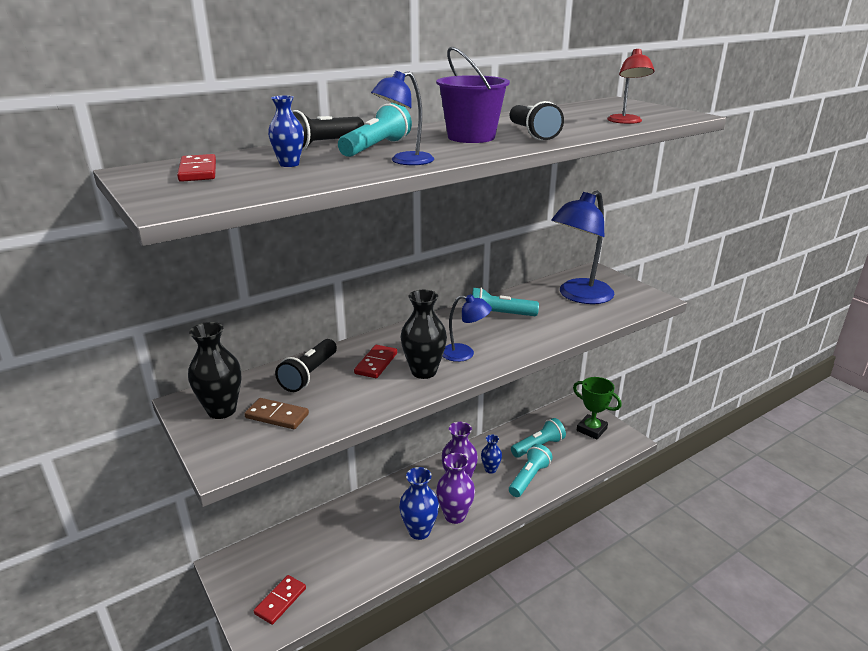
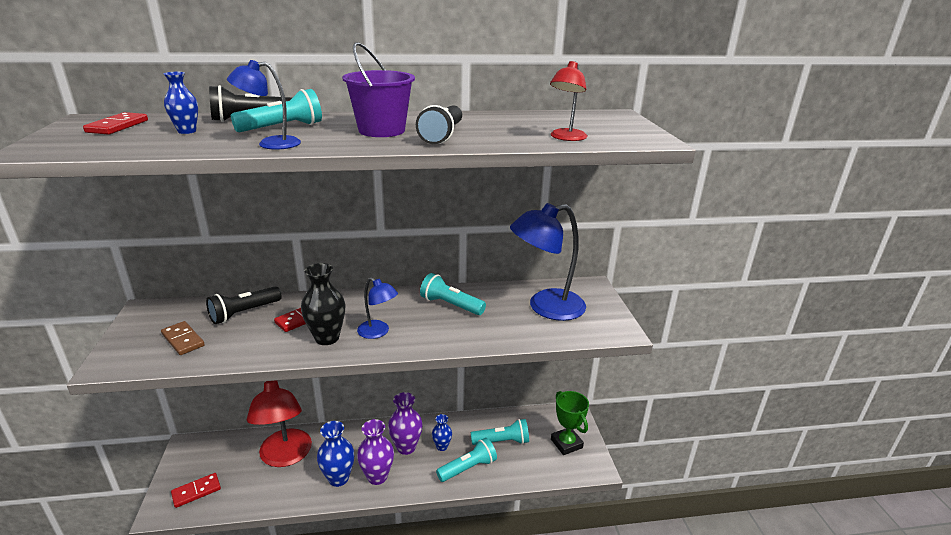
camera: 25 degrees right, 0 degrees up
black vase [188,322,241,419] -> none
none -> red lamp [247,380,312,467]

